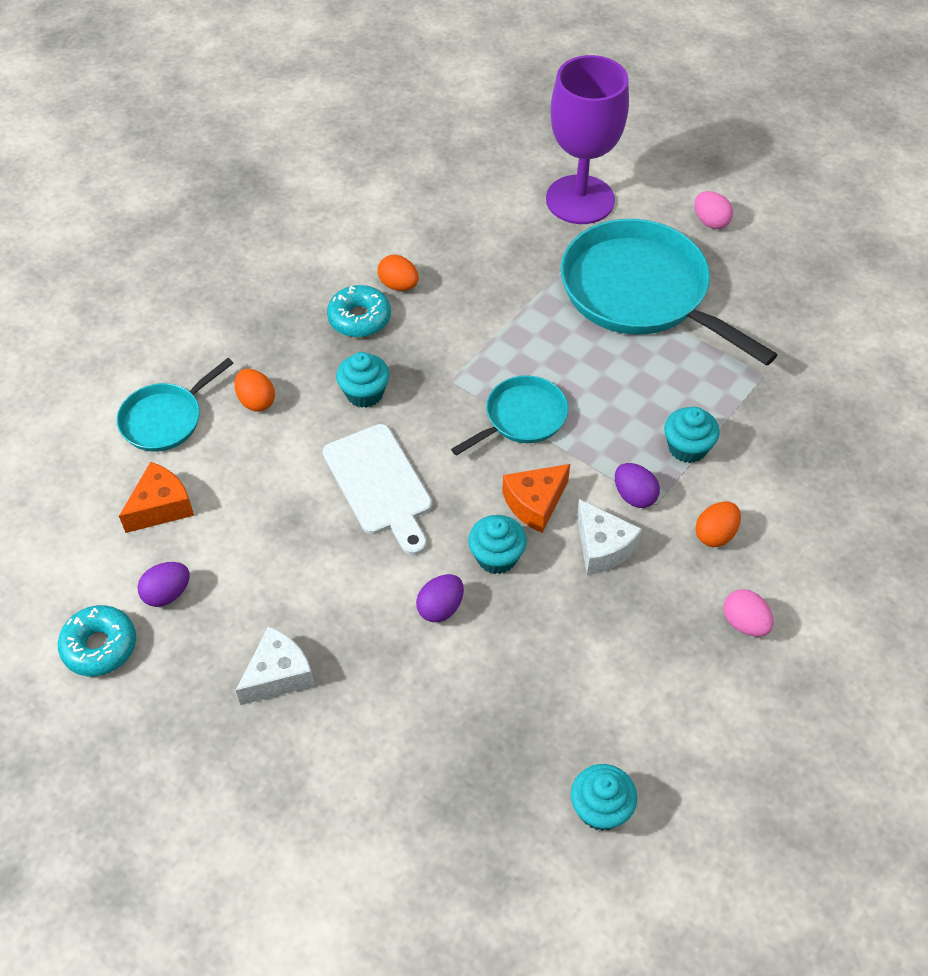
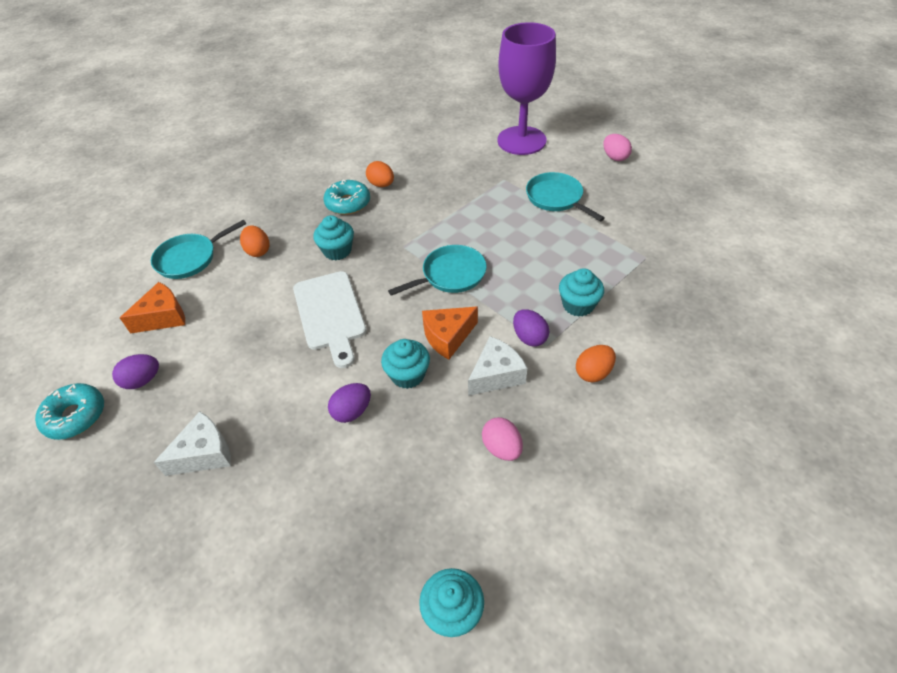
camera: 10 degrees right, 5 degrees down
turquoise pan [561,219,777,366] -> turquoise pan [526,172,605,222], size x0.51
white cheese [577,499,642,575] -> white cheese turned 105 degrees counterclockwise [468,336,527,396]
pink egg [724,589,774,637] -> pink egg moved to [482,417,523,461]

